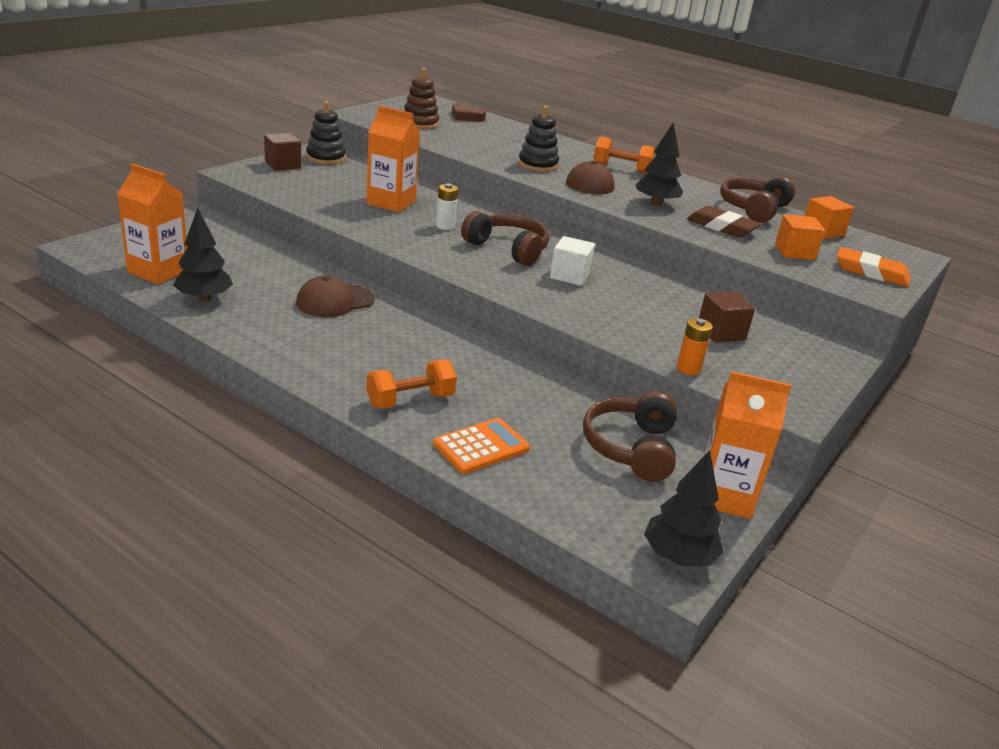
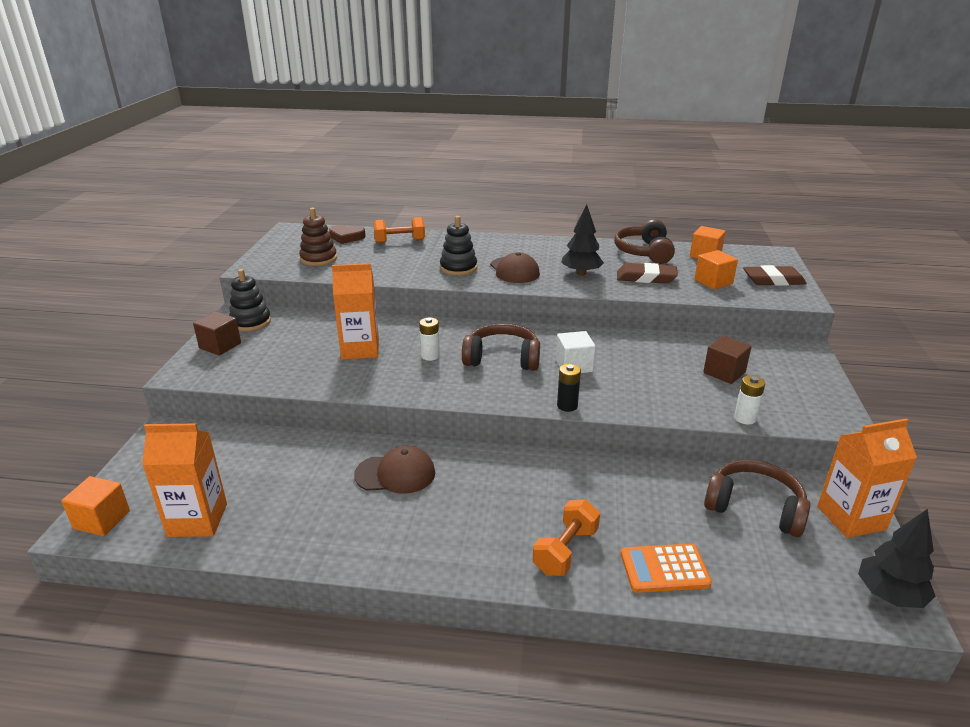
camera: 25 degrees left, 0 degrees up
black tree [173,208,233,302] -> none
brown cap [296,276,375,317] -> brown cap turned 120 degrees counterclockwise [354,446,435,494]
orange calculator [433,418,530,474] -> orange calculator turned 120 degrees counterclockwise [621,544,712,593]
brown headphones [583,391,677,482] -> brown headphones turned 135 degrees clockwise [704,460,810,537]
orange dumbbell [594,136,655,174] -> orange dumbbell moved to [373,217,425,243]
orange battery [677,318,713,375] -> white battery [734,375,765,425]
orange eraser [837,247,911,287] -> brown eraser [743,265,807,286]
none -> orange cube [61,476,130,536]
none -> black battery [557,364,581,412]

